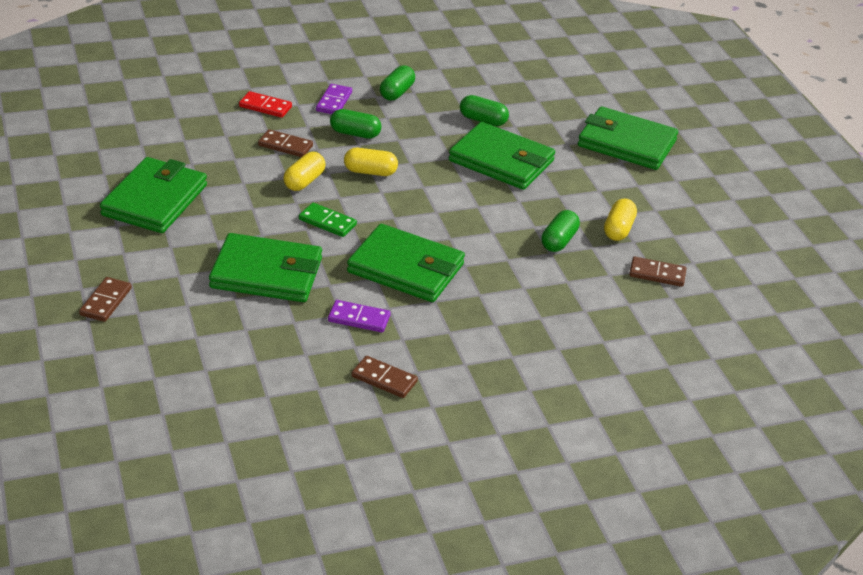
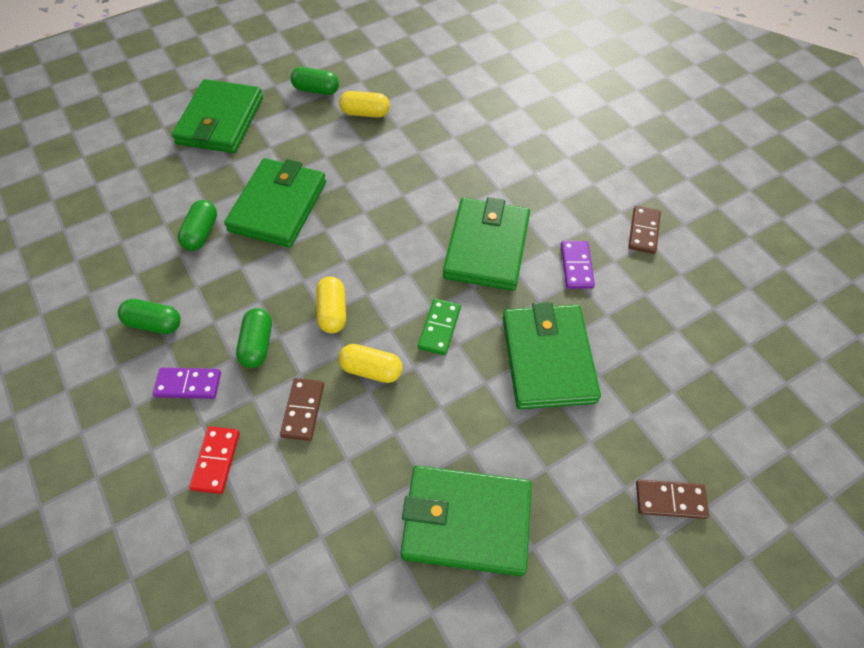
camera: 100 degrees left, 20 degrees up
green capsule [541,210,580,252] -> green capsule moved to [290,67,339,95]
brown domino [629,257,686,287] -> none

